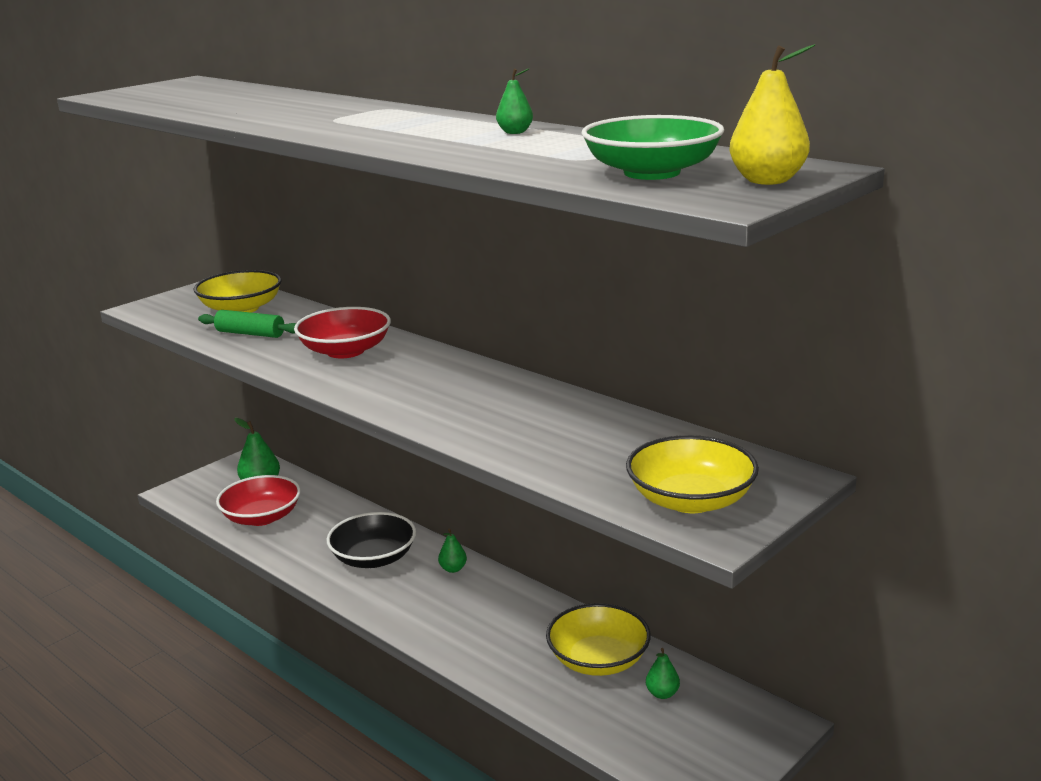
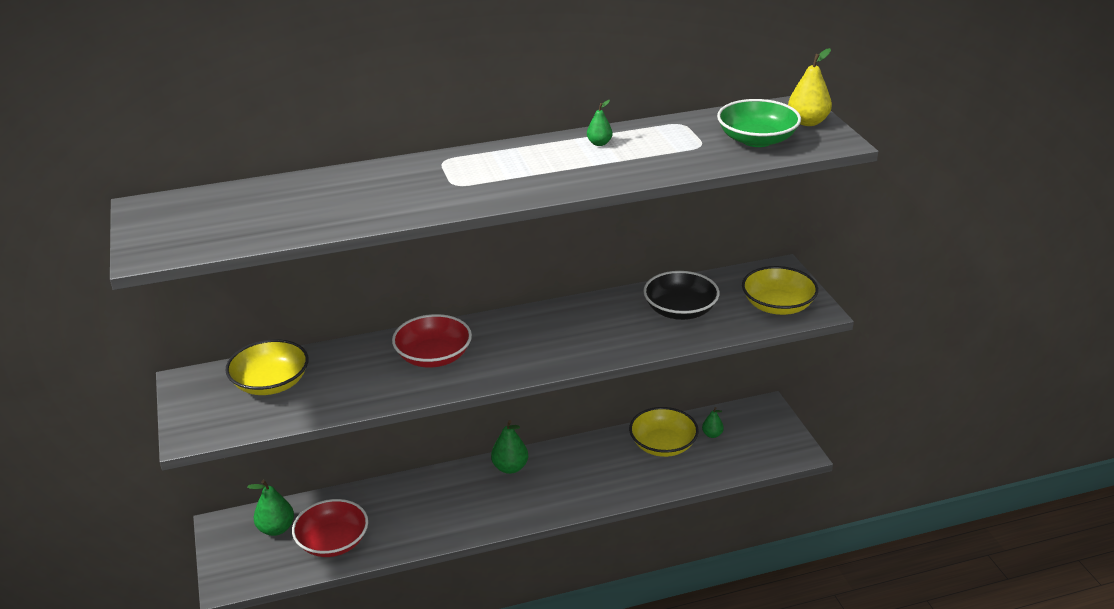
camera: 60 degrees left, 10 degrees up
green rolling pin [198,310,296,338] -> none
black bowl [326,512,416,568] -> black bowl moved to [643,271,720,320]
green pear [438,528,467,573] -> green pear [491,420,528,474], size x1.69

